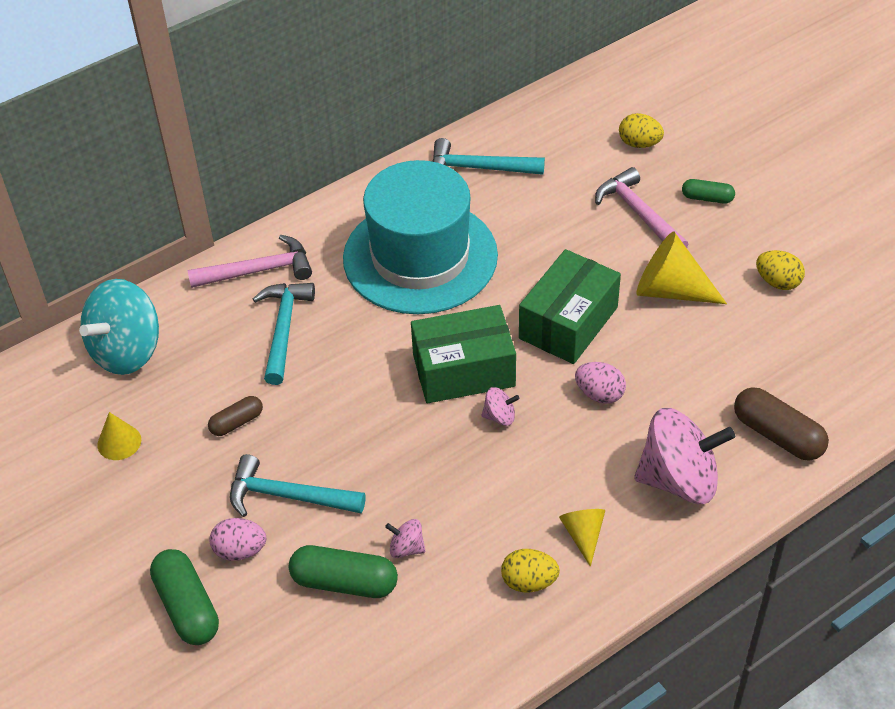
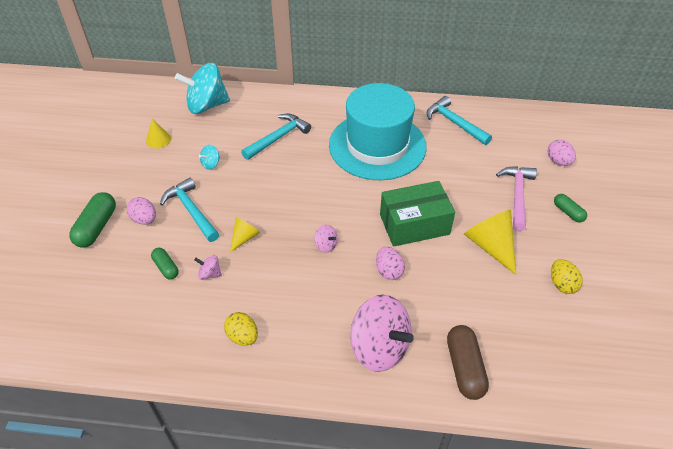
camera: 40 degrees right, 0 degrees up
pink hammer [187,235,312,288] -> none
brown capsule [208,396,263,436] -> turquoise spinning top [199,145,220,170]
green capsule [289,545,398,598] -> green capsule [151,248,179,279], size x0.59
pink spinning top [385,519,425,558] -> pink spinning top turned 45 degrees counterclockwise [194,255,222,280]
green box [411,305,516,403] -> none
yellow cone [559,509,605,567] -> yellow cone moved to [230,217,260,252]
yellow egg [619,113,664,148] -> pink egg [547,140,576,166]

